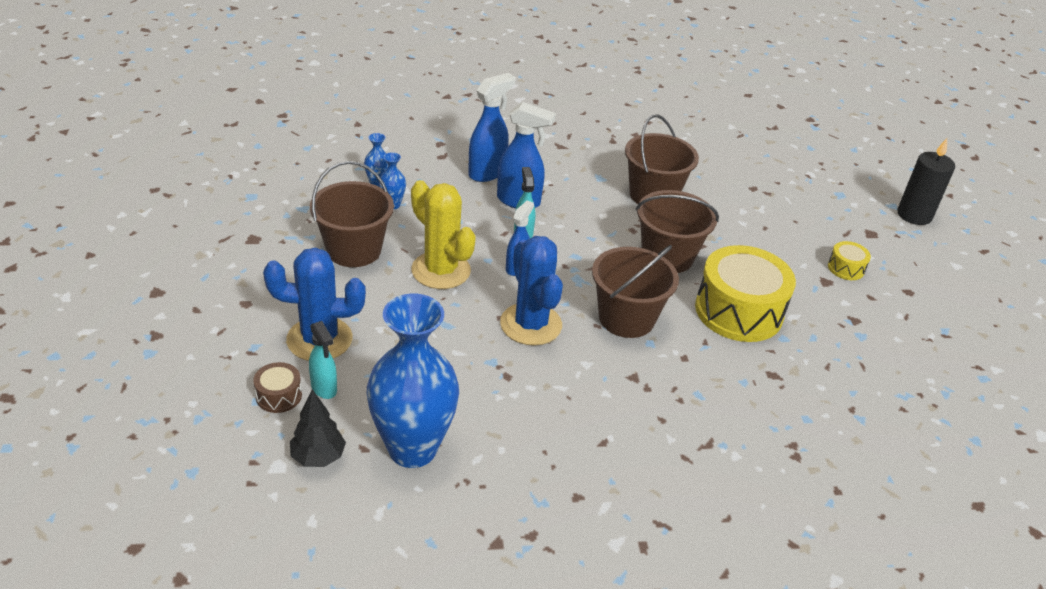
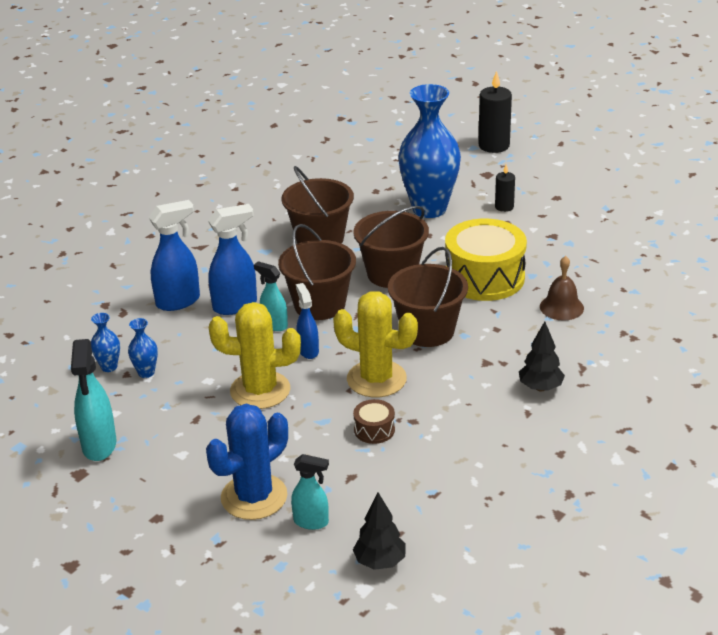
camera: 40 degrees left, 5 degrees down
brown drum [253,362,302,413] -> brown drum moved to [353,399,395,444]
brown bucket [310,161,394,267] -> brown bucket moved to [278,224,356,320]
blue vase [367,294,459,468] -> blue vase moved to [398,84,461,218]
blue spray bottle [468,73,516,182] -> blue spray bottle turned 60 degrees clockwise [149,200,200,311]
blue cactus [500,236,563,345] -> yellow cactus [333,291,418,397]
yellow drum [828,241,871,280] -> black candle [495,165,515,212]
none -> turquoise spray bottle [71,339,116,461]
none -> black tree [519,322,565,391]
none -> brown bell [540,256,584,321]

